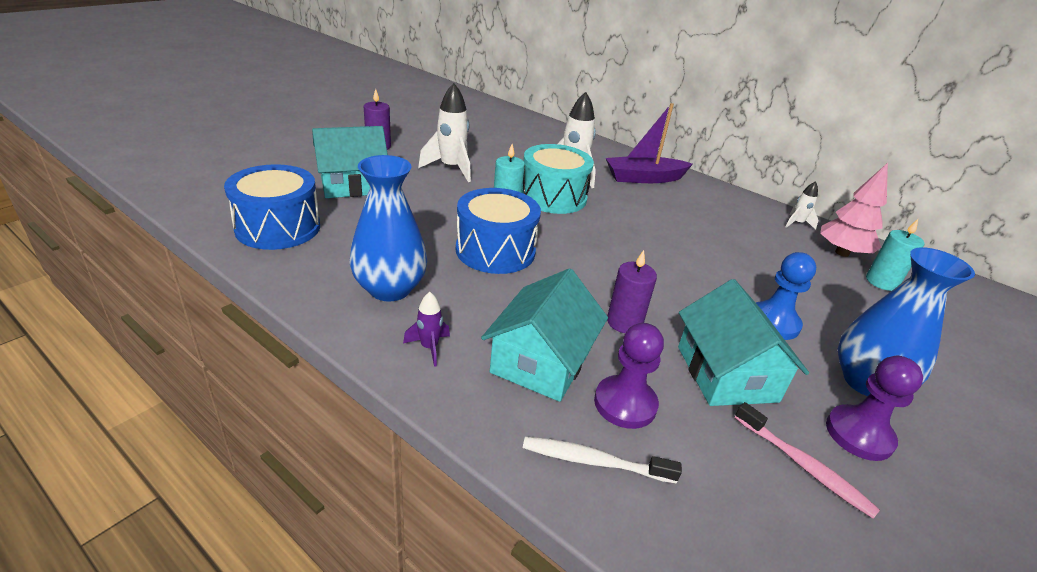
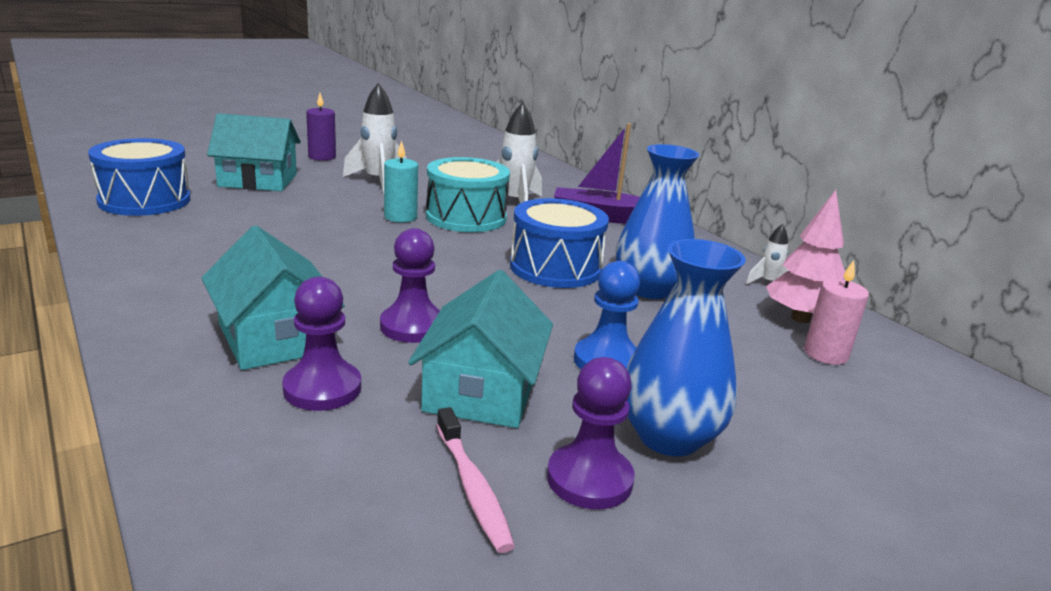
camera: 20 degrees right, 10 degrees down
blue vase [349,155,427,302] -> blue vase moved to [616,144,699,299]
purple rocket [403,292,450,367] -> none
blue drum [456,188,541,274] -> blue drum moved to [510,198,609,288]
turquoise house [481,268,608,402] -> turquoise house turned 75 degrees counterclockwise [201,226,345,370]
white toothbrush [523,437,682,483] -> none
purple candle [607,250,657,333] -> purple pawn [380,228,440,343]
turquoise candle [866,219,924,291] -> pink candle [804,260,869,365]

